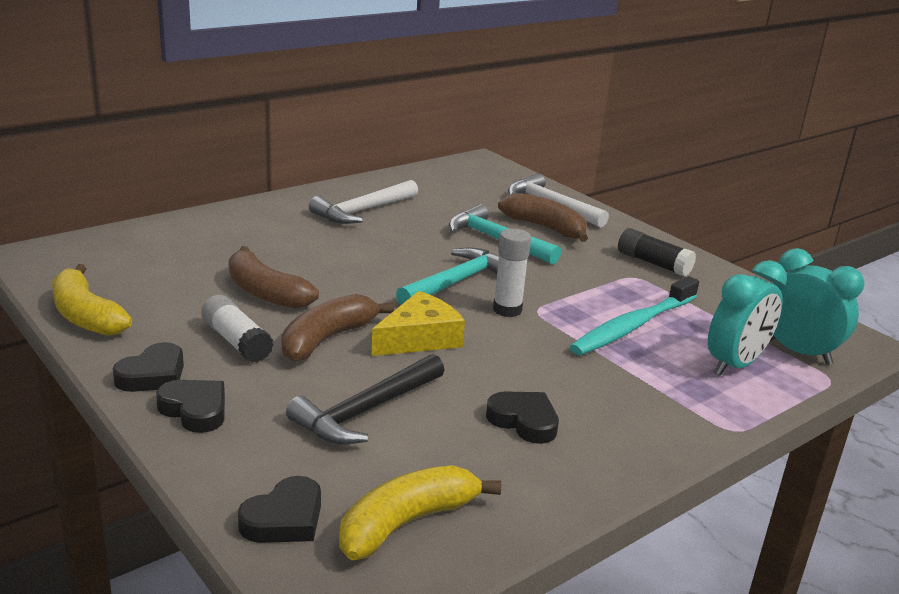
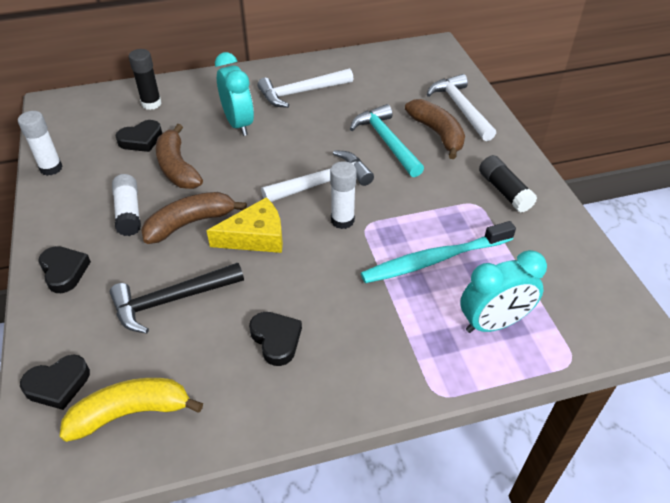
camera: 25 degrees right, 20 degrees up
yellow banana [52,264,132,336] -> white glue stick [18,111,63,176]
black heart [113,342,184,392] -> black heart moved to [115,120,162,152]
turquoise hammer [396,247,499,305] -> white hammer [261,150,374,202]
turquoise clock [770,248,864,365] -> turquoise clock moved to [215,52,254,136]
none -> black glue stick [129,49,162,110]

